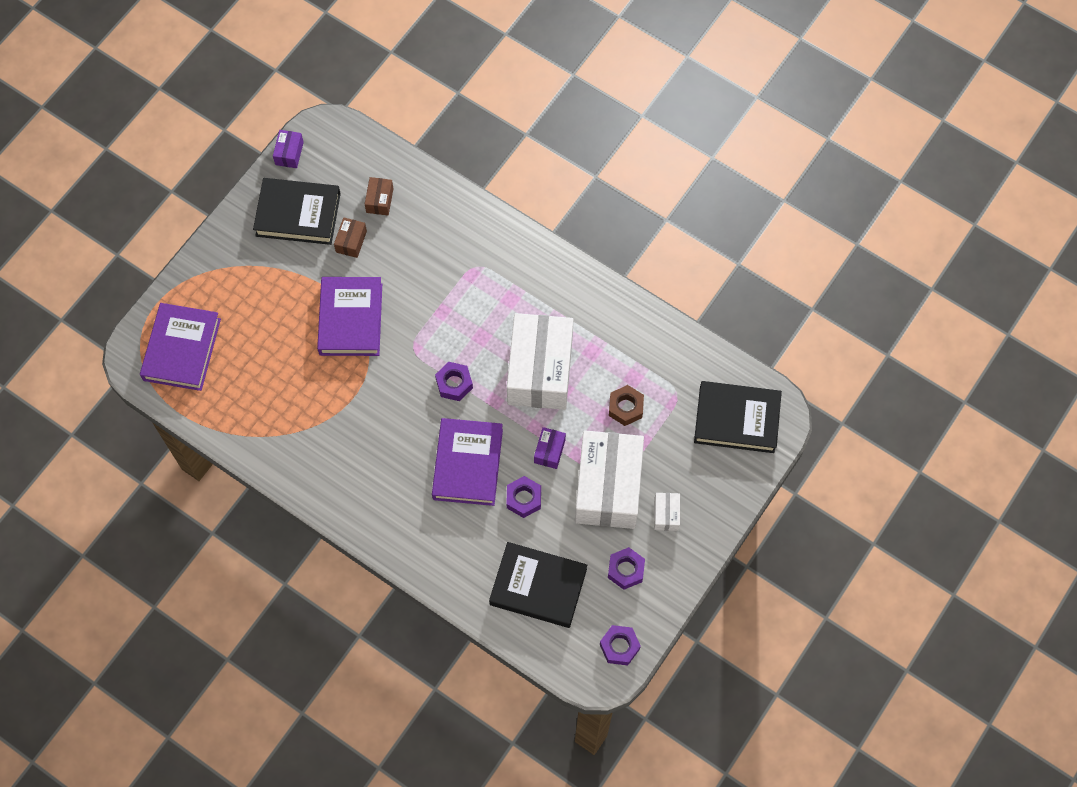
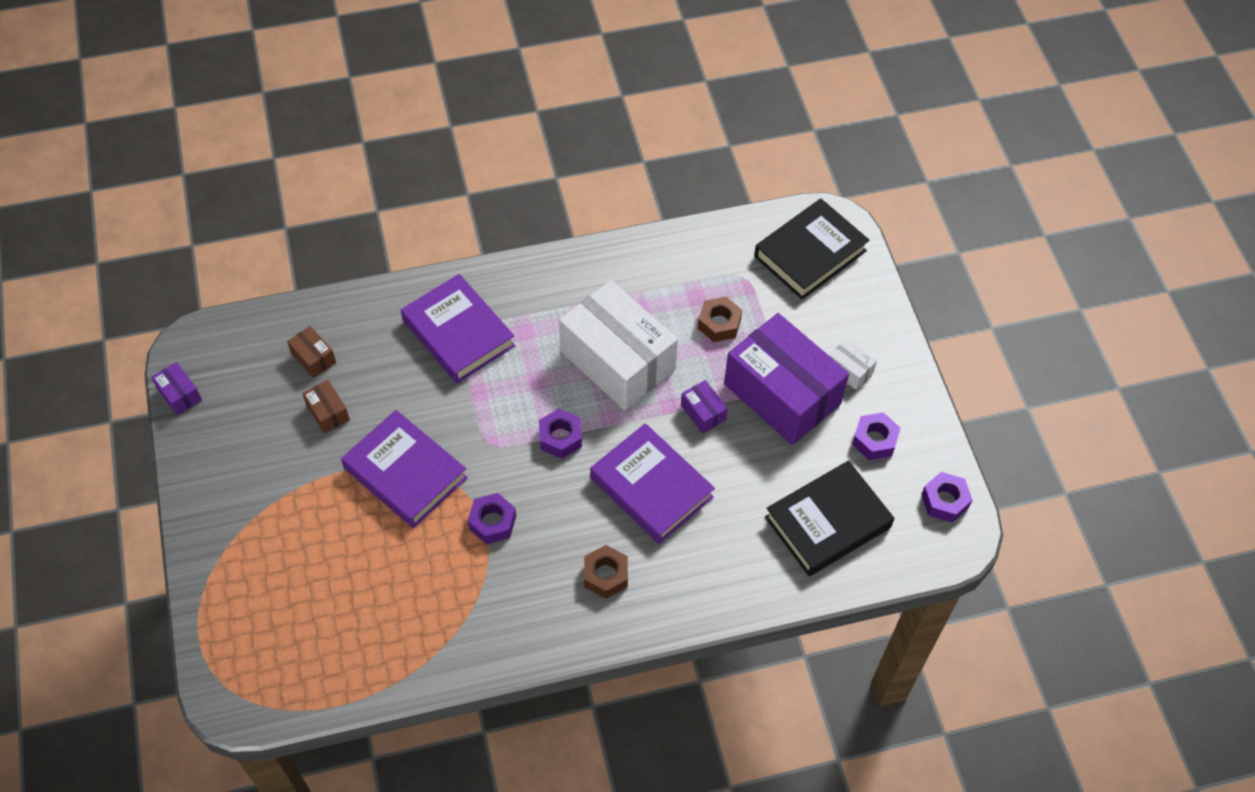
camera: 50 degrees left, 10 degrees down
purple book [140,303,221,391] -> purple book moved to [401,274,515,383]
black book [253,178,341,245] -> none
purple nut [506,476,541,518] -> purple nut moved to [468,493,516,544]
white box [575,430,644,529] -> purple box [724,313,849,445]
none -> brown nut [584,545,628,599]

